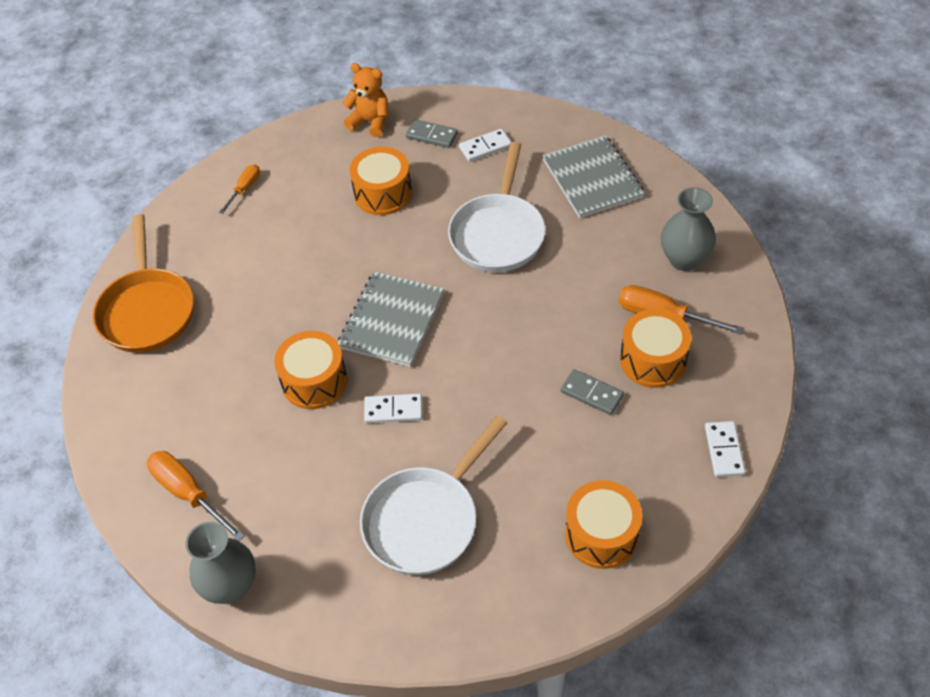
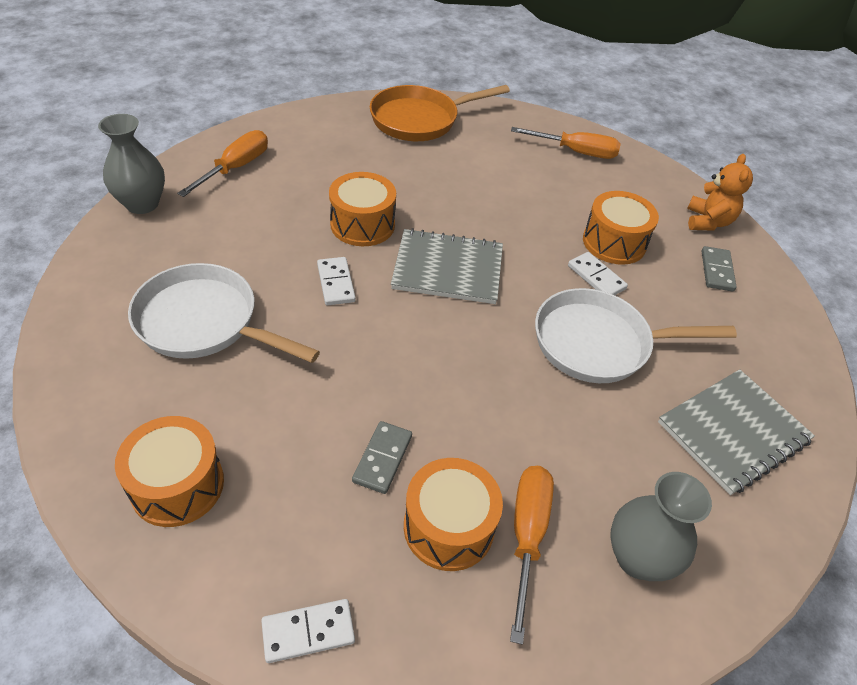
camera: 70 degrees right, 5 degrees down
orange screwdriver [219,164,260,214] -> orange screwdriver [511,127,621,159], size x1.65
white domino [459,129,511,162] -> white domino moved to [568,252,628,295]

